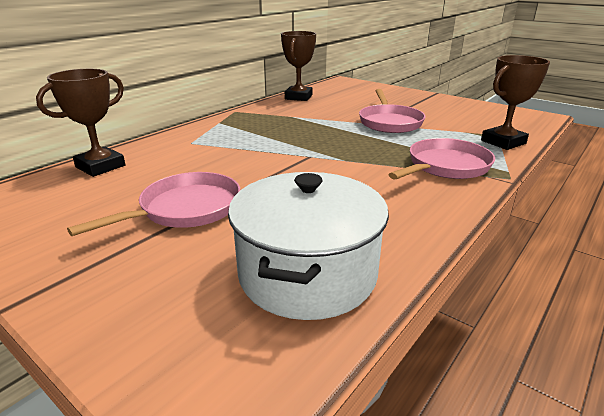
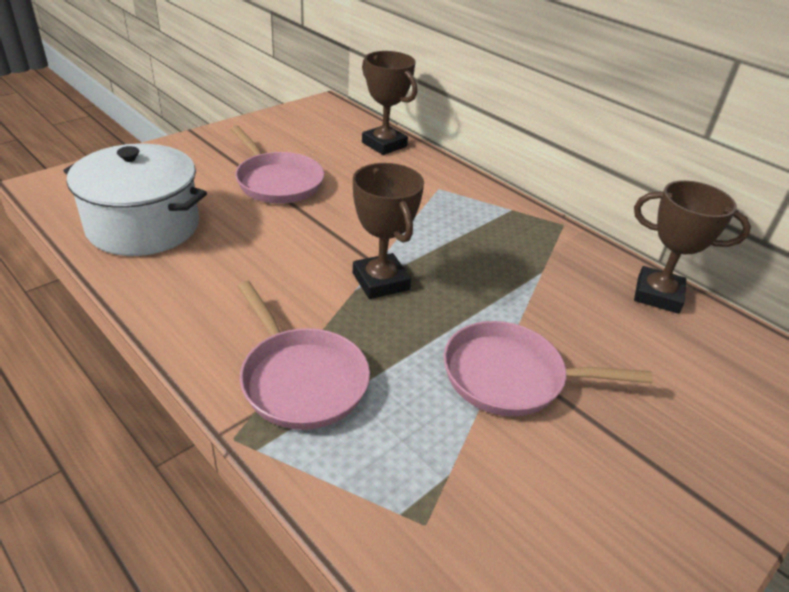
camera: 95 degrees right, 10 degrees up
brown trophy [481,55,550,150] -> brown trophy moved to [353,163,424,299]

